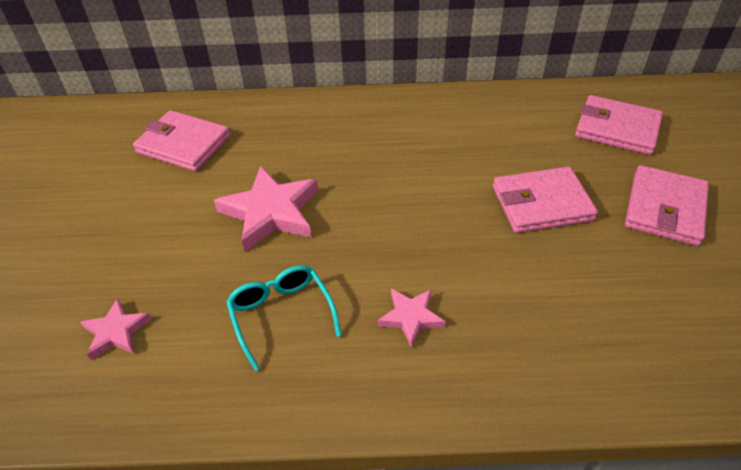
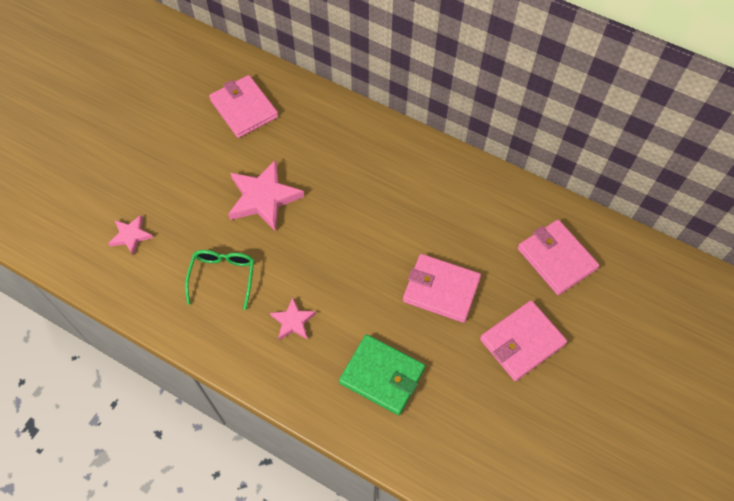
camera: 30 degrees right, 15 degrees up
turquoise glasses [226,265,341,371] -> green glasses [185,250,254,310]
none -> green wallet [339,334,425,415]

